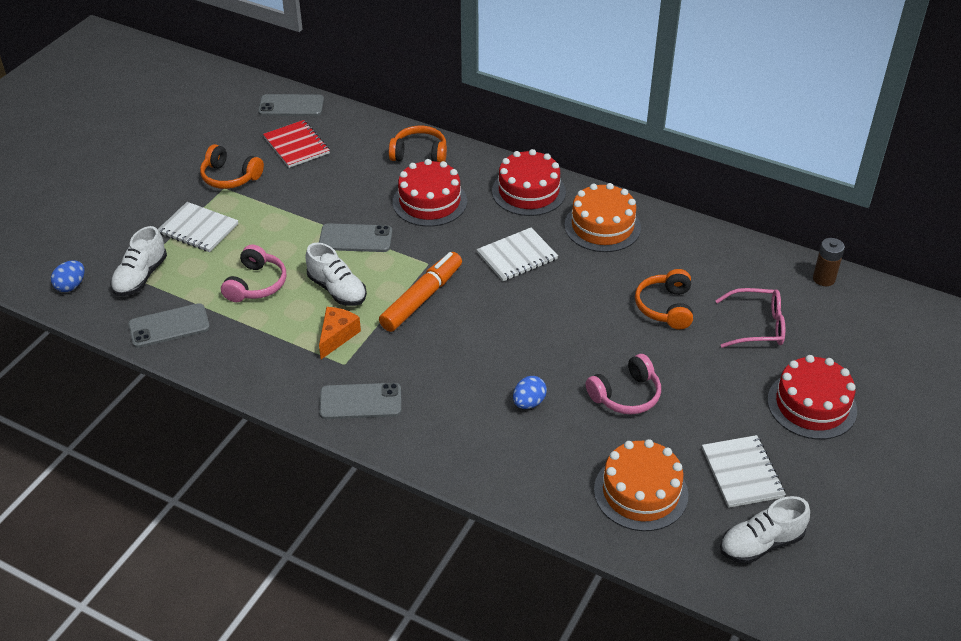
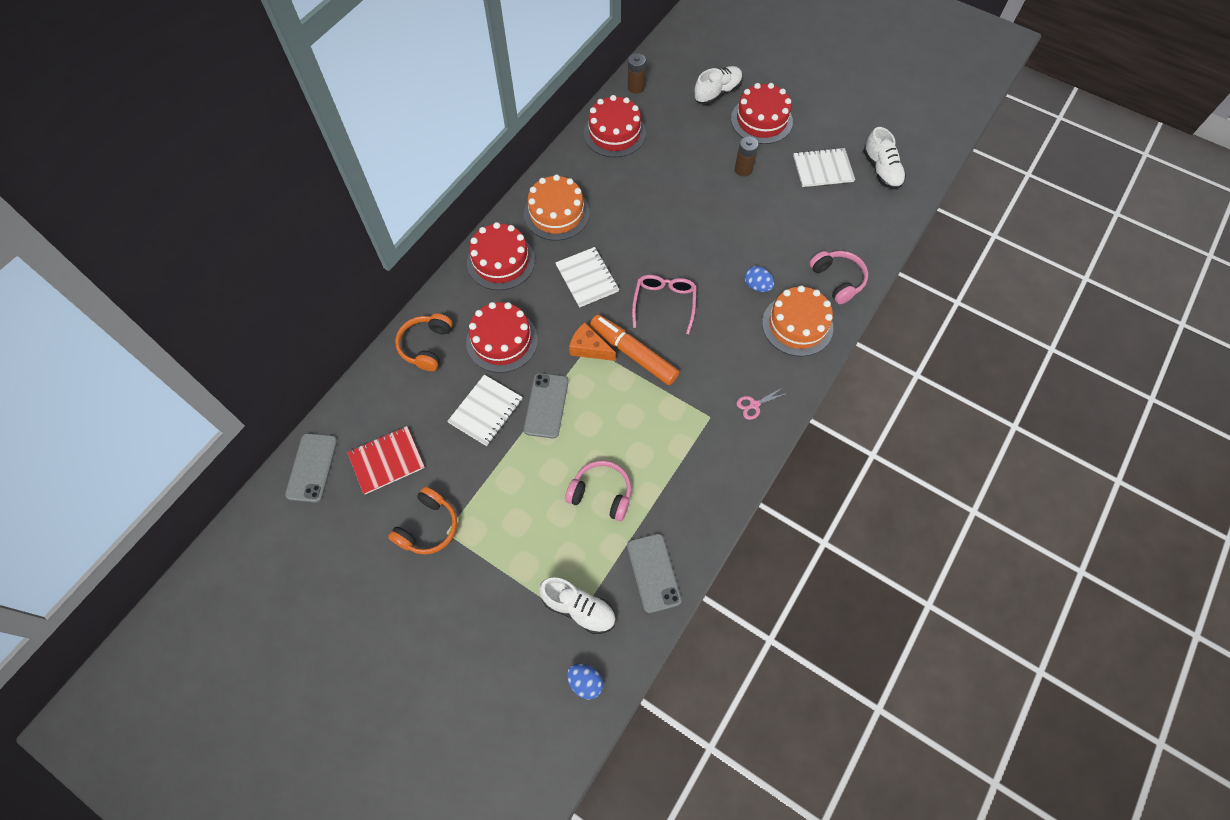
camera: 85 degrees left, 20 degrees up
white notebook [158,202,238,252] -> white notebook moved to [447,375,523,446]
white shoe [305,243,367,306] -> white shoe moved to [694,66,743,105]
orange cheese [319,307,361,359] -> orange cheese moved to [569,322,616,361]
grey phone [319,383,401,419] -> pink scissors [736,388,788,420]
pink headphones [586,354,661,414] -> pink headphones moved to [809,251,868,304]
orange cake [594,439,688,531] -> orange cake moved to [762,285,833,357]
orange headphones [635,269,693,329] -> none
pink glasses [715,288,785,348] -> pink glasses moved to [632,275,697,334]
none -> red cake [584,95,646,158]
none -> brown battery [735,136,758,176]

